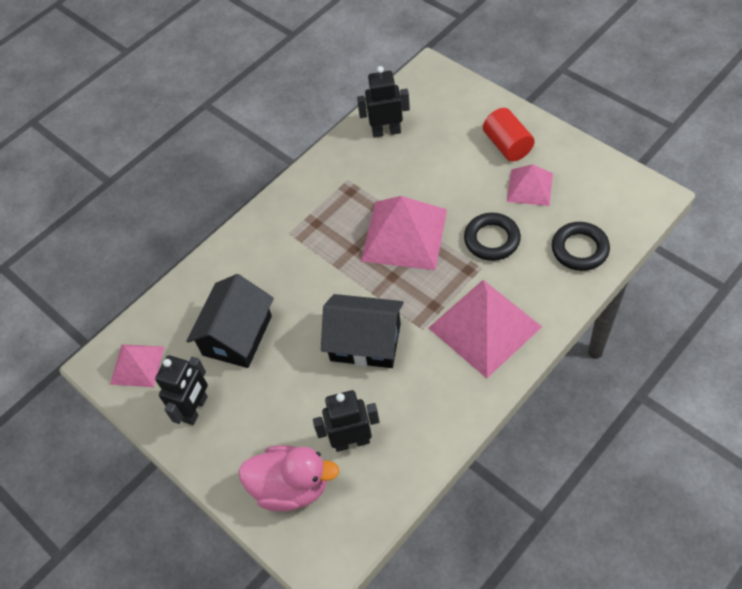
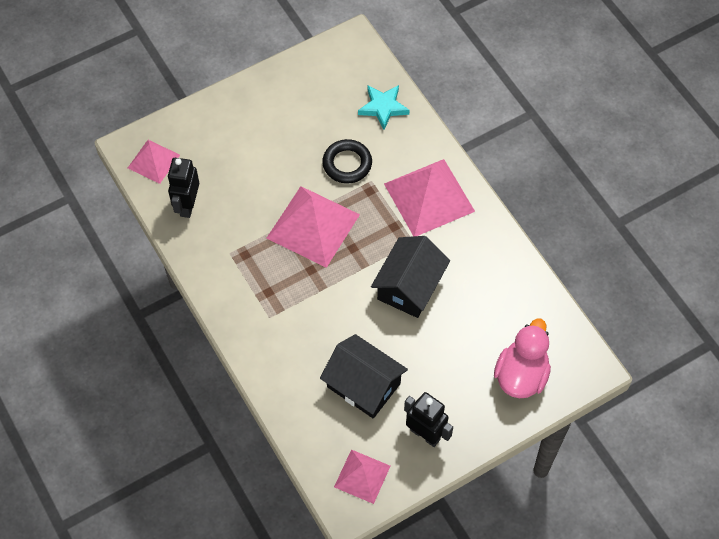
camera: 80 degrees left, 5 degrees up
black robot [313,390,379,452] -> none
red cylinder [483,108,535,162] -> none
pink pyramid [507,164,553,206] -> pink pyramid moved to [128,140,180,184]
black ring [552,222,610,271] -> turquoise star [358,85,409,130]

